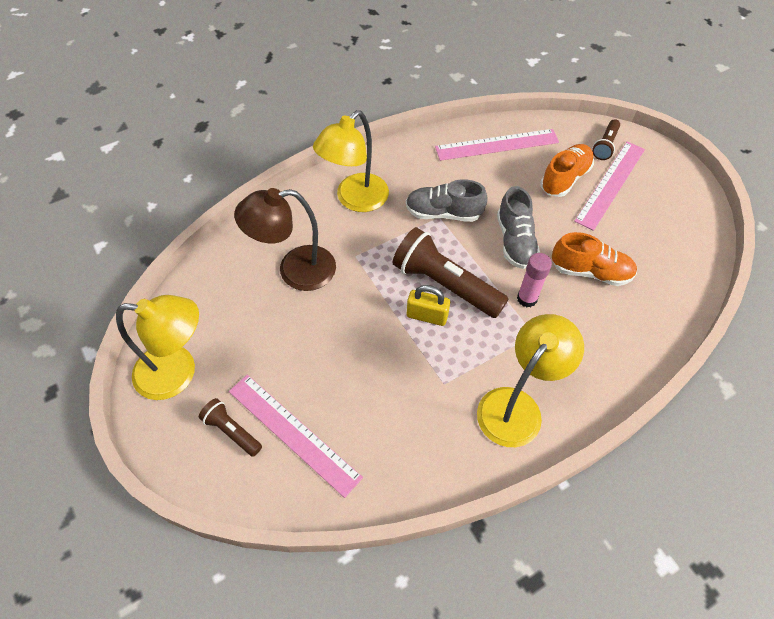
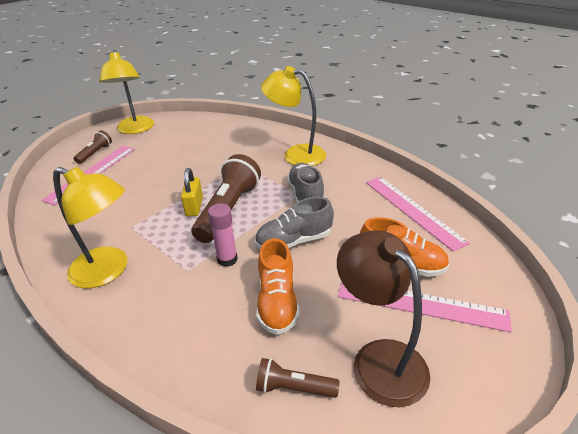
camera: 75 degrees right, 20 degrees down
brown lamp [234,188,336,291] -> brown lamp moved to [337,230,430,407]
brown flashlight [592,119,620,160] -> brown flashlight moved to [256,358,340,398]

